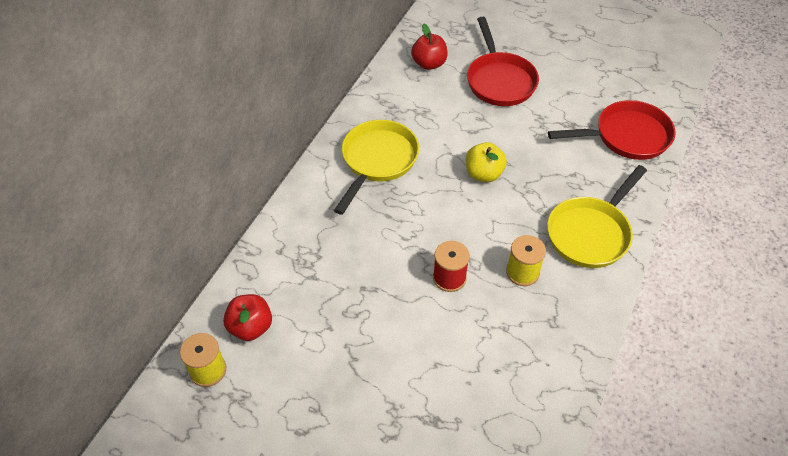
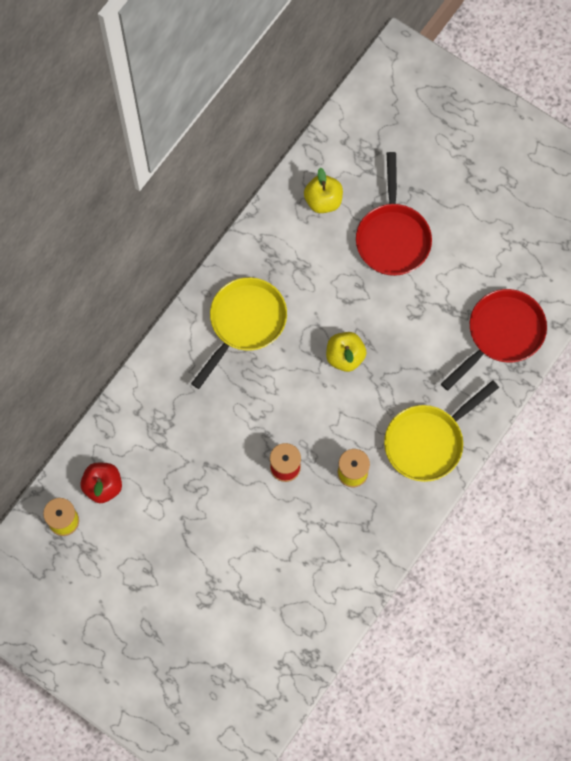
camera: 10 degrees right, 20 degrees up
red apple [411,24,448,70] -> yellow apple [304,168,343,213]
red pan [548,100,675,160] -> red pan turned 45 degrees counterclockwise [441,289,547,391]

